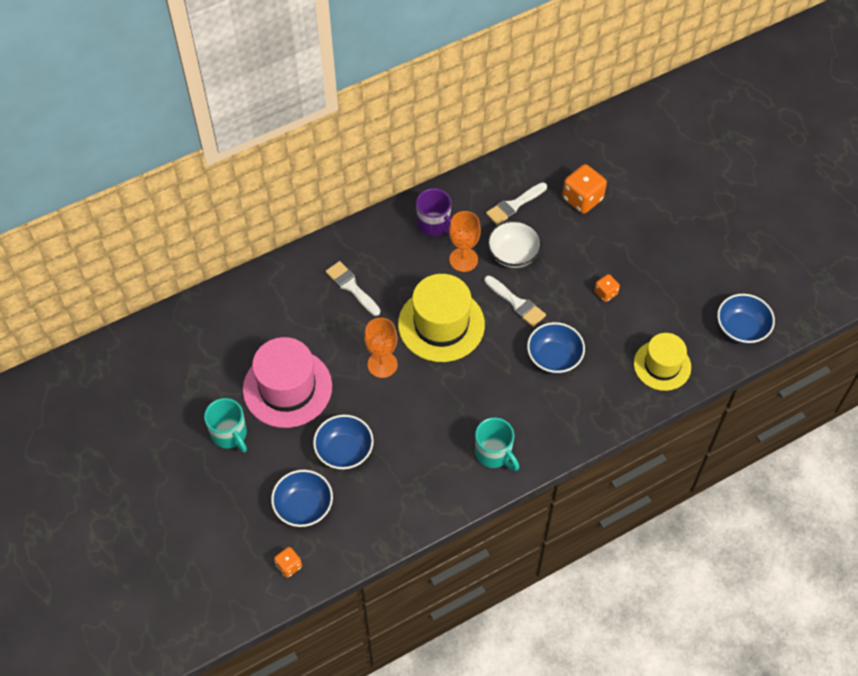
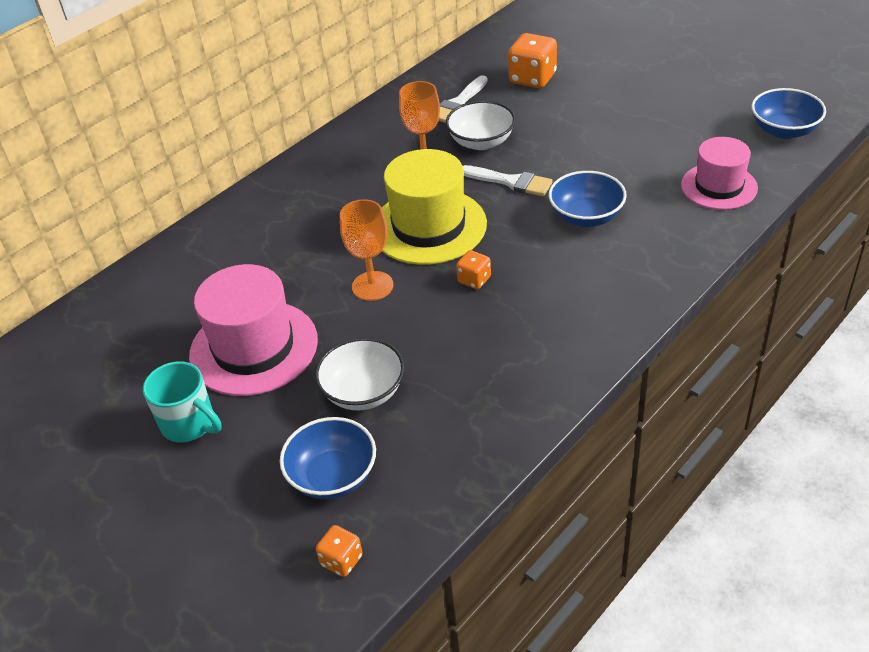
camera: 15 degrees left, 15 degrees down
blue bowl [313,415,374,470] -> white bowl [315,338,405,411]
white brush [325,261,380,316] -> none
purple mug [416,188,451,236] -> none
turquoise mug [475,417,519,471] -> none
orange dice [594,274,620,302] -> orange dice moved to [456,250,491,289]
yellow hat [634,333,691,391] -> pink hat [681,137,758,210]

